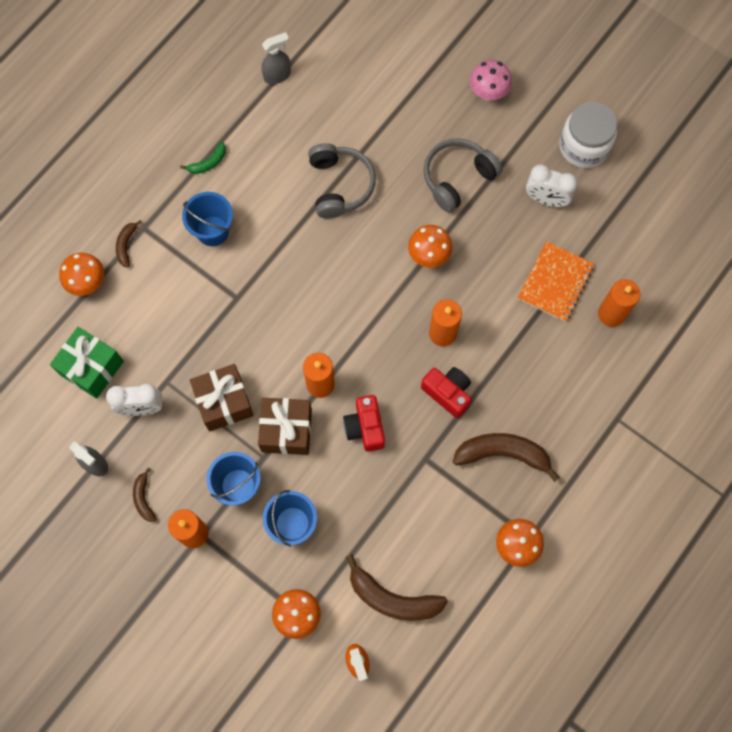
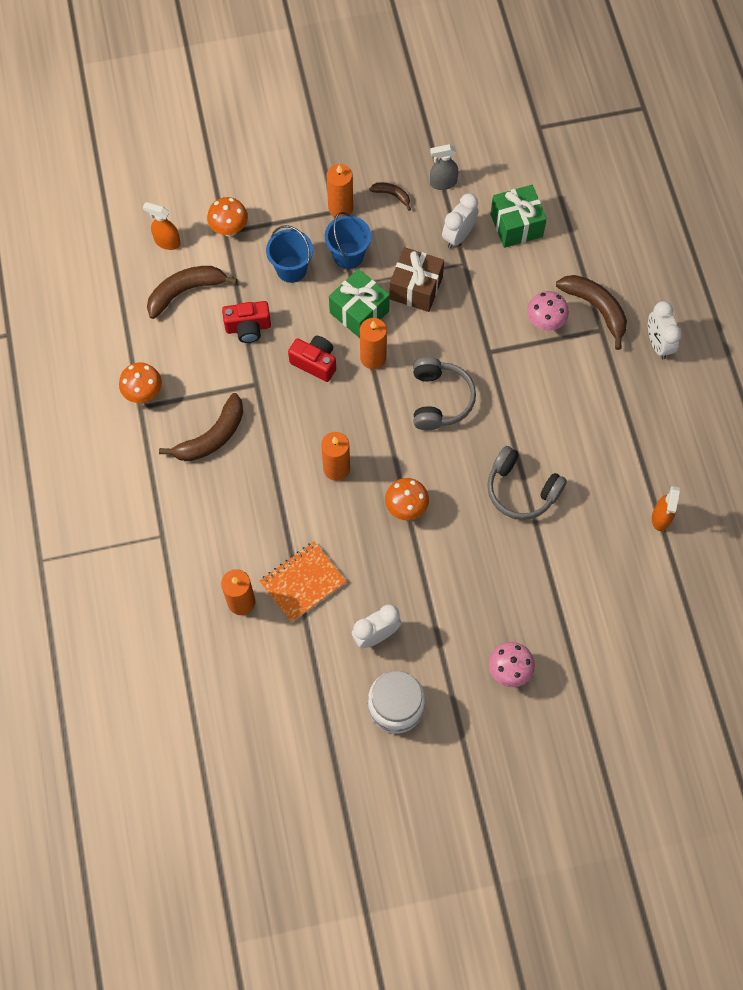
camera: 130 degrees right, 5 degrees down
orange mushroom [59,253,104,296] -> none
brown banana [116,220,142,268] -> brown banana [556,275,627,350], size x1.95
green banana [180,142,226,174] -> none
blue bucket [182,192,233,246] -> none
brown gift [258,398,312,455] -> green gift [329,269,390,338]
grey spray bottle [262,32,291,84] -> orange spray bottle [652,486,680,531]
red camera [421,367,471,418] -> red camera moved to [222,301,271,343]
grey headphones [424,138,503,213] -> grey headphones moved to [413,357,476,430]
orange notebook [518,241,594,322] -> orange notebook turned 75 degrees clockwise [260,541,346,622]
none -> pink mushroom [527,291,569,330]
none -> white clock [648,301,682,360]

